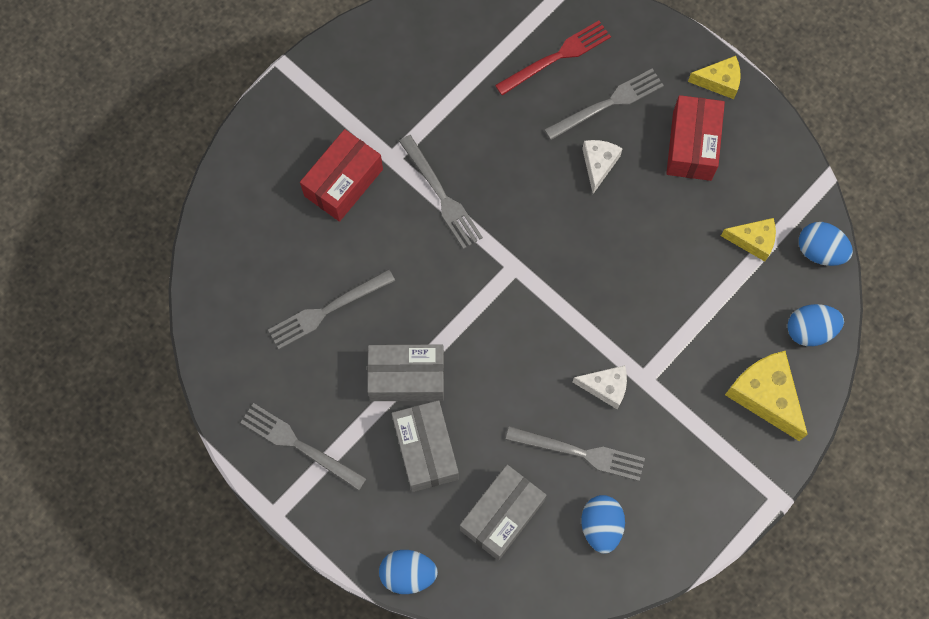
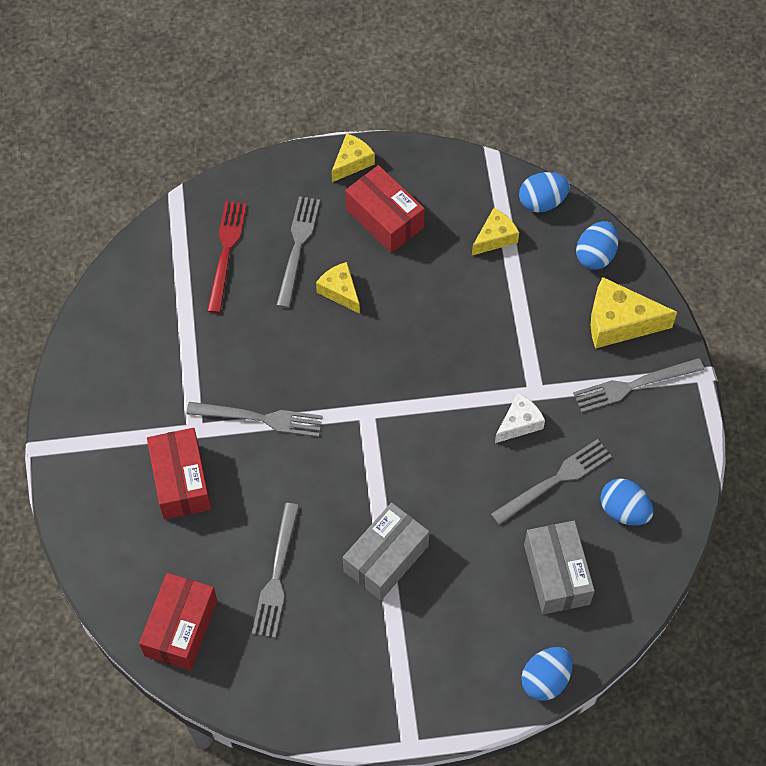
camera: 50 degrees left, 10 degrees down
grey fork [240,403,367,491] -> grey fork moved to [573,358,704,413]
grey box [392,400,459,492] -> none
white cheese [582,140,623,194] -> yellow cheese [316,262,360,314]
none -> red box [139,573,217,671]

